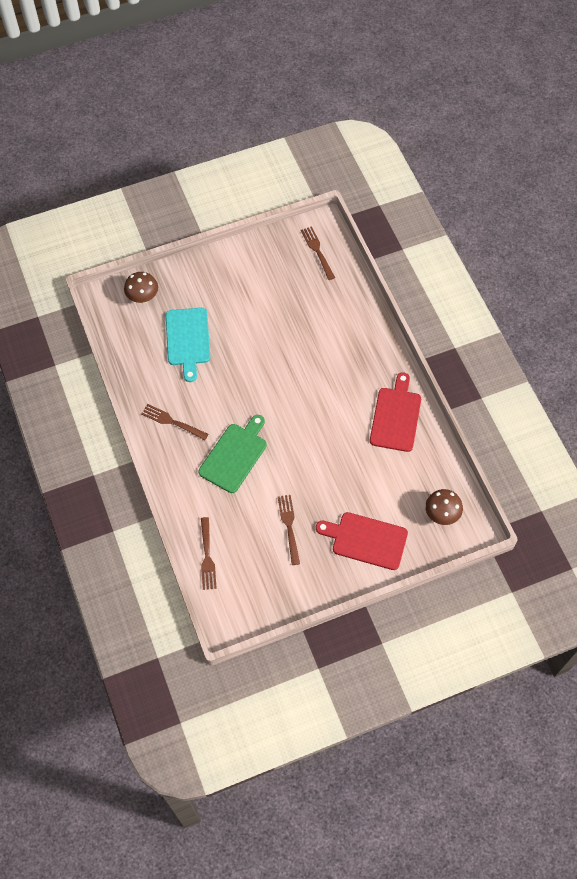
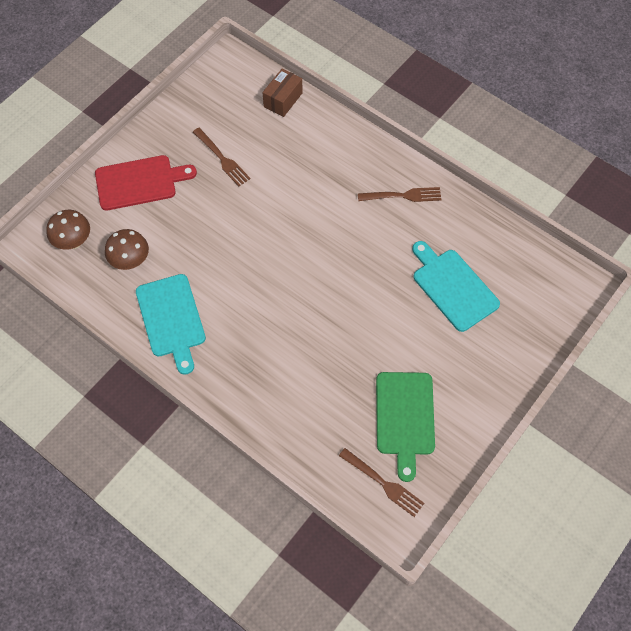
camera: 150 degrees right, 0 degrees up
brown mushroom [124,272,158,303] -> brown mushroom moved to [105,229,149,270]
green cutting board [198,415,267,493] -> green cutting board moved to [376,372,435,482]
brown fork [201,517,217,590] -> brown box [263,69,303,117]
red cutting board [370,372,421,452] -> turquoise cutting board [136,274,206,375]

